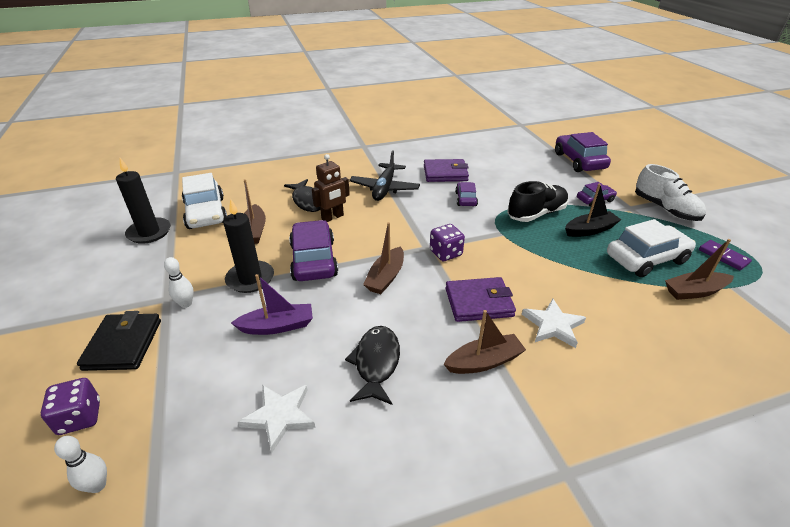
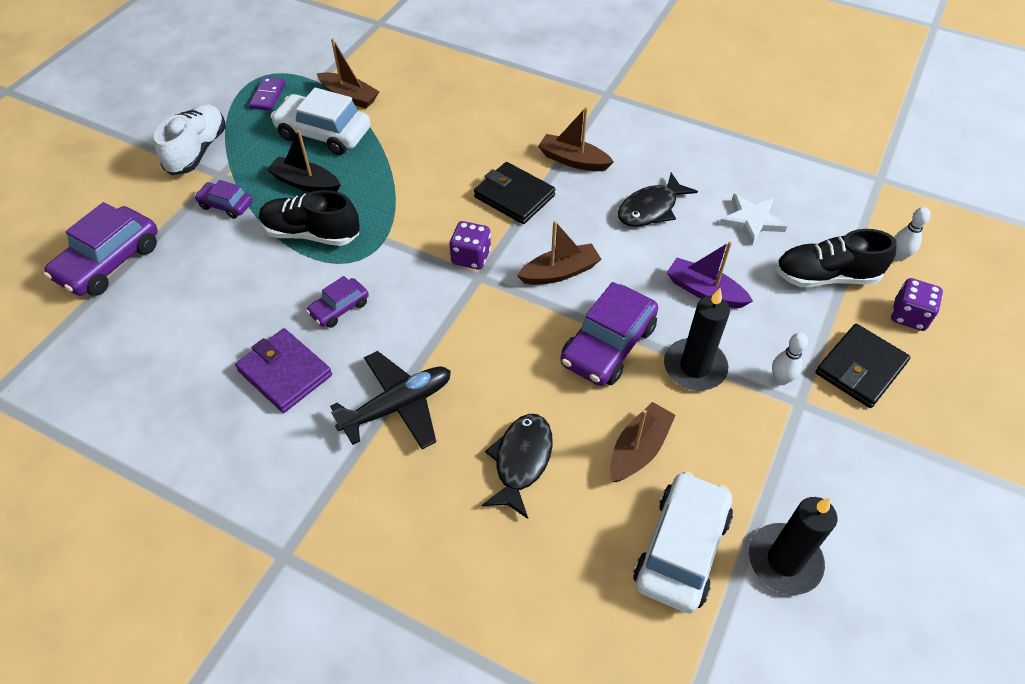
camera: 135 degrees left, 15 degrees up
brown robot [312,154,350,222] -> none
purple wallet [445,277,516,322] -> black wallet [474,162,555,224]
white star [522,299,586,348] -> none
none -> black shoe [775,229,897,287]

